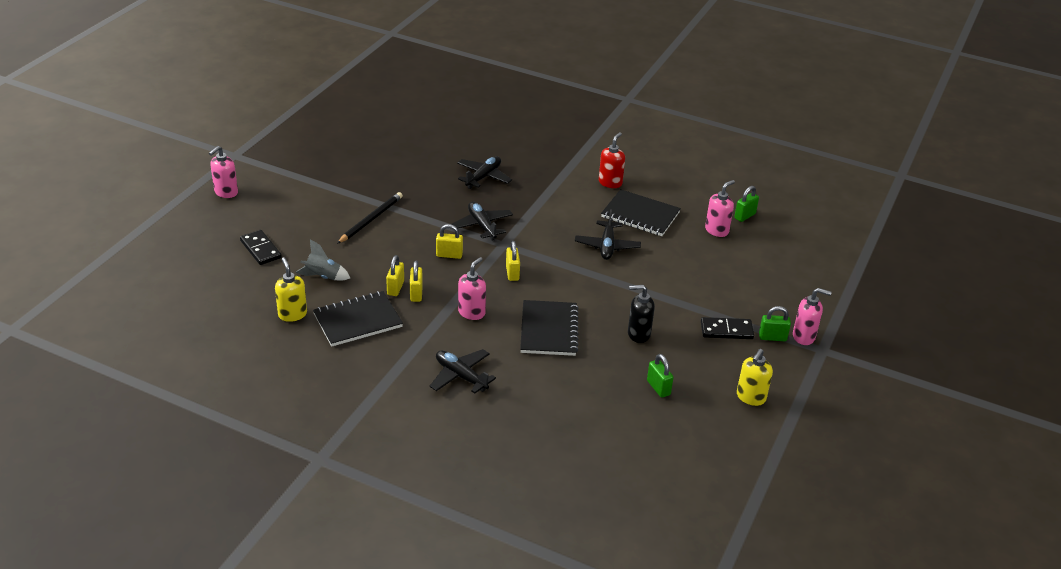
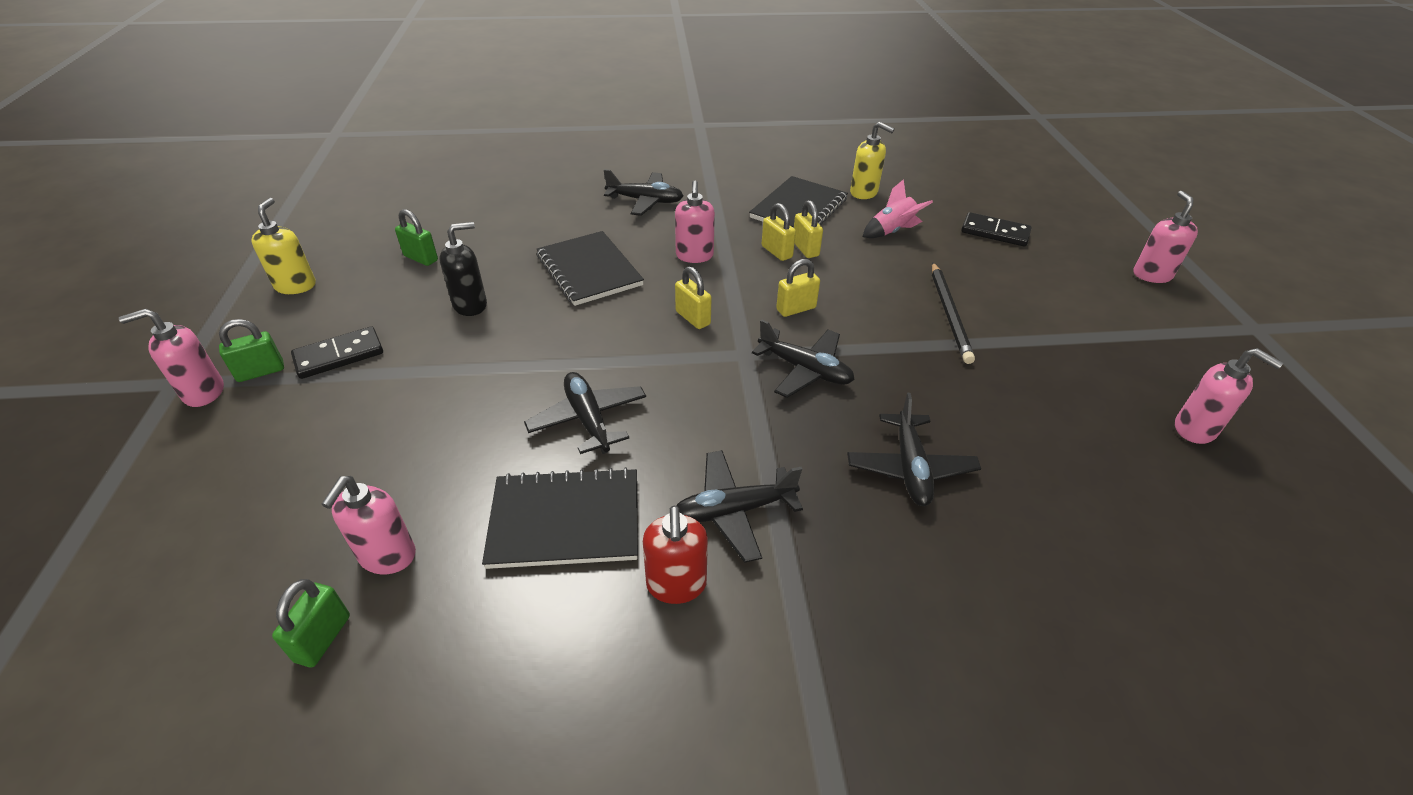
camera: 150 degrees right, 5 degrees up
grey rocket [295,239,350,280] -> pink rocket [863,179,933,238]
none -> black plane [676,450,803,563]
none -> pink soap dispenser [1175,348,1284,444]

